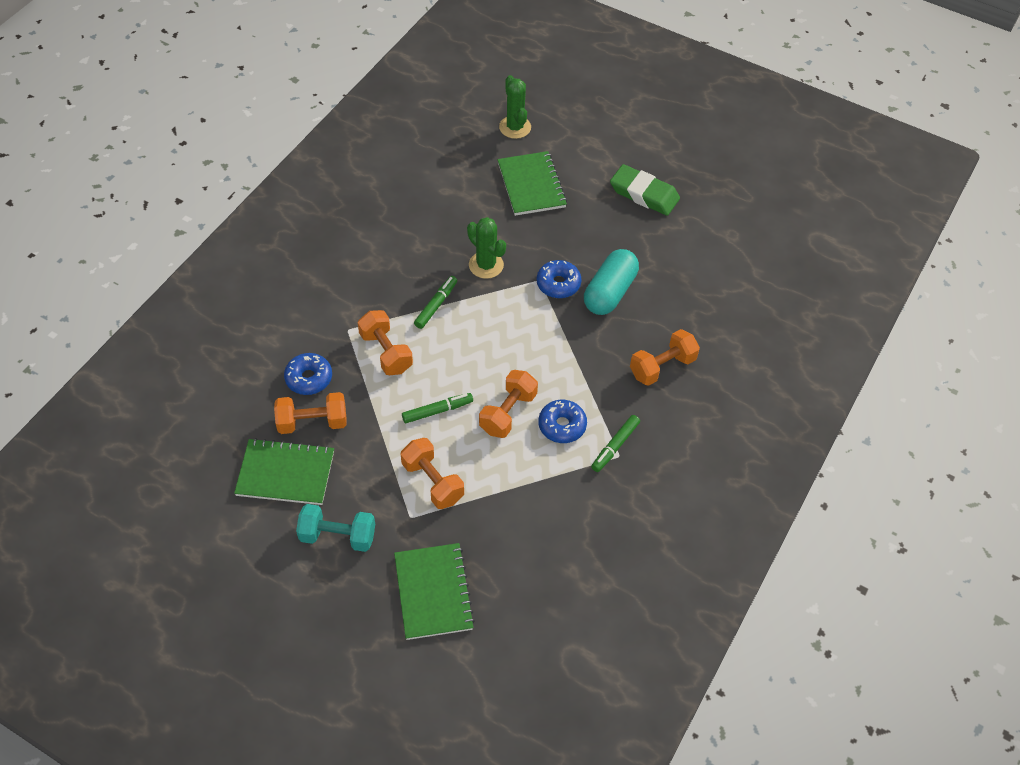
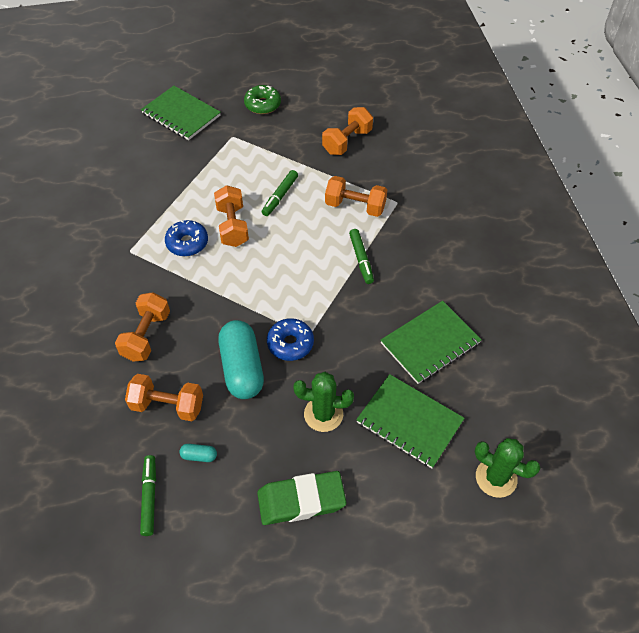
camera: 140 degrees right, 0 degrees up
green notebook [234,438,334,505] -> green notebook moved to [381,301,481,384]
blue donut [284,353,332,395] -> none
turquoise dumbbell [296,504,375,552] -> green donut [244,85,281,114]
orange dumbbell [401,438,464,509] -> orange dumbbell moved to [125,374,203,421]
green cactus [467,217,506,279] -> green cactus moved to [293,372,354,432]
green marker [591,415,640,472] -> green marker moved to [140,455,156,536]
none -> turquoise capsule [179,444,217,462]

